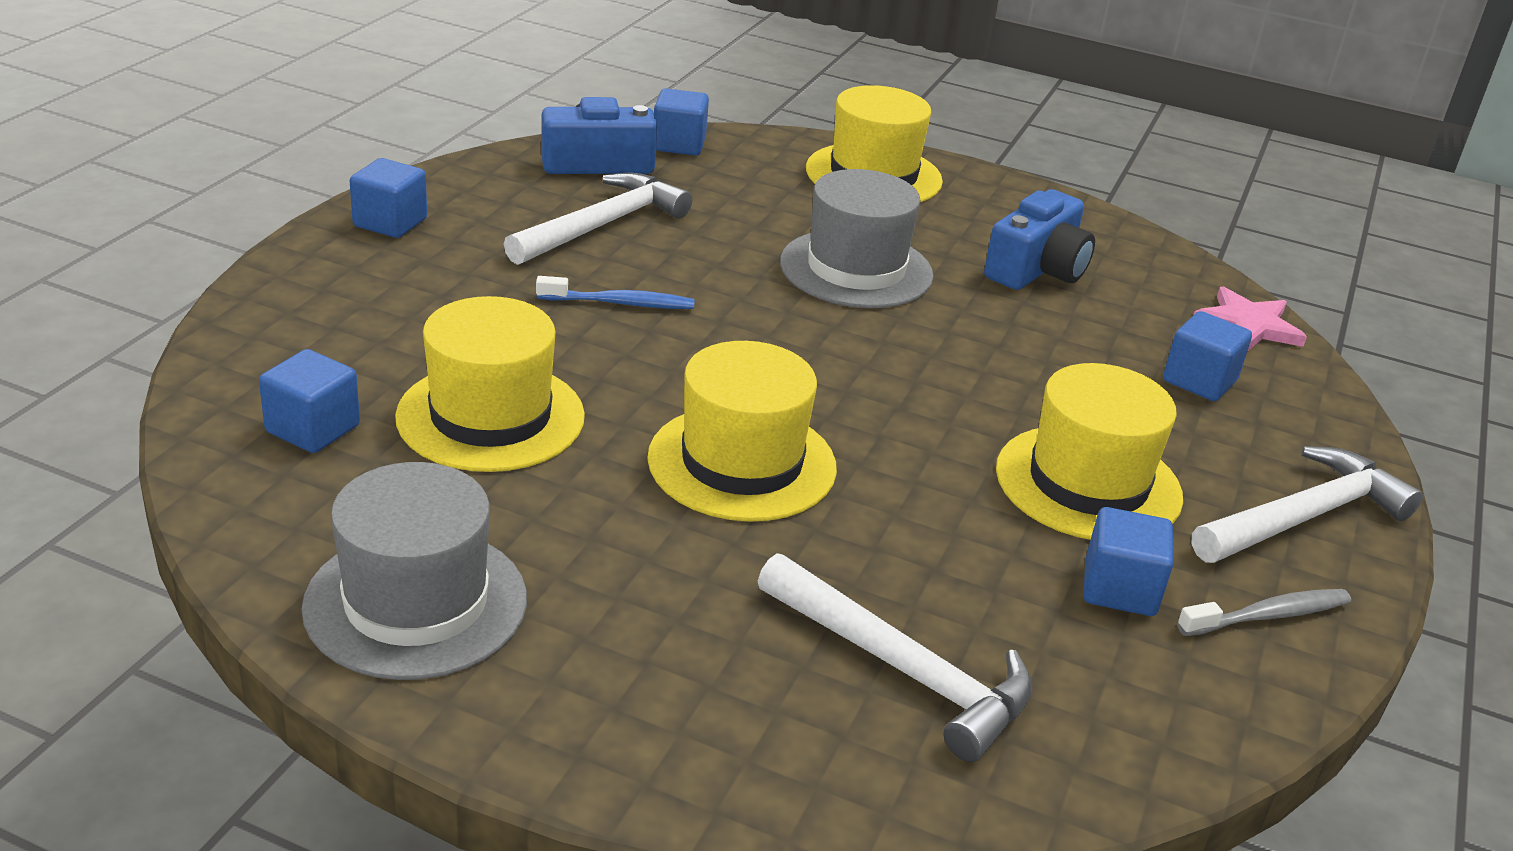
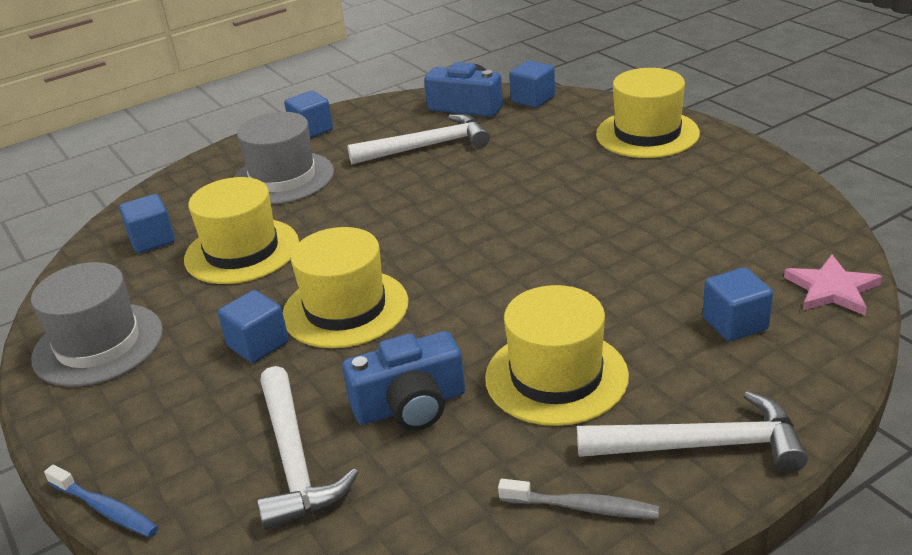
camera: 40 degrees right, 0 degrees up
blue toothbrush [536,276,695,309] -> blue toothbrush moved to [44,464,158,538]
grey hat [780,169,933,308] -> grey hat moved to [234,112,334,205]
blue camera [984,189,1095,290] -> blue camera moved to [342,331,465,431]
blue cube [1083,507,1174,616] -> blue cube moved to [218,290,289,363]

